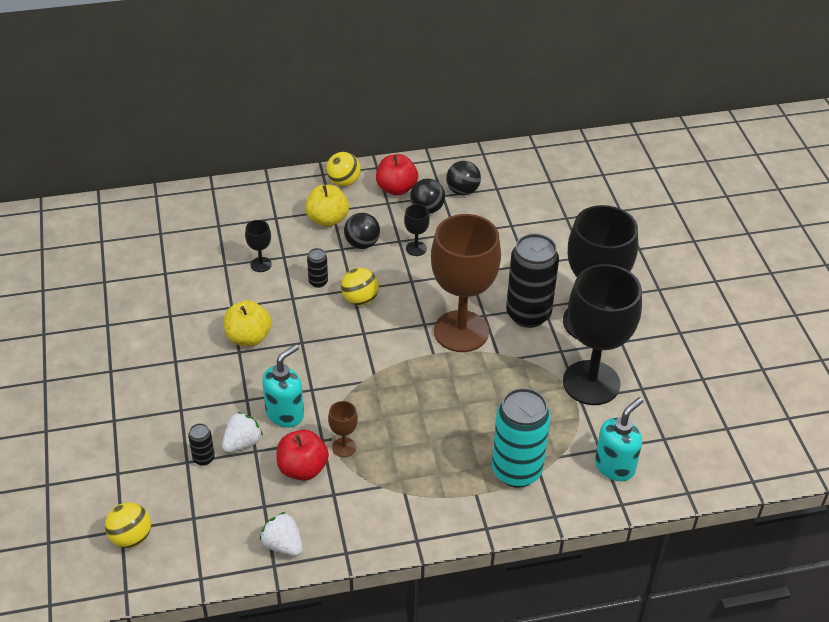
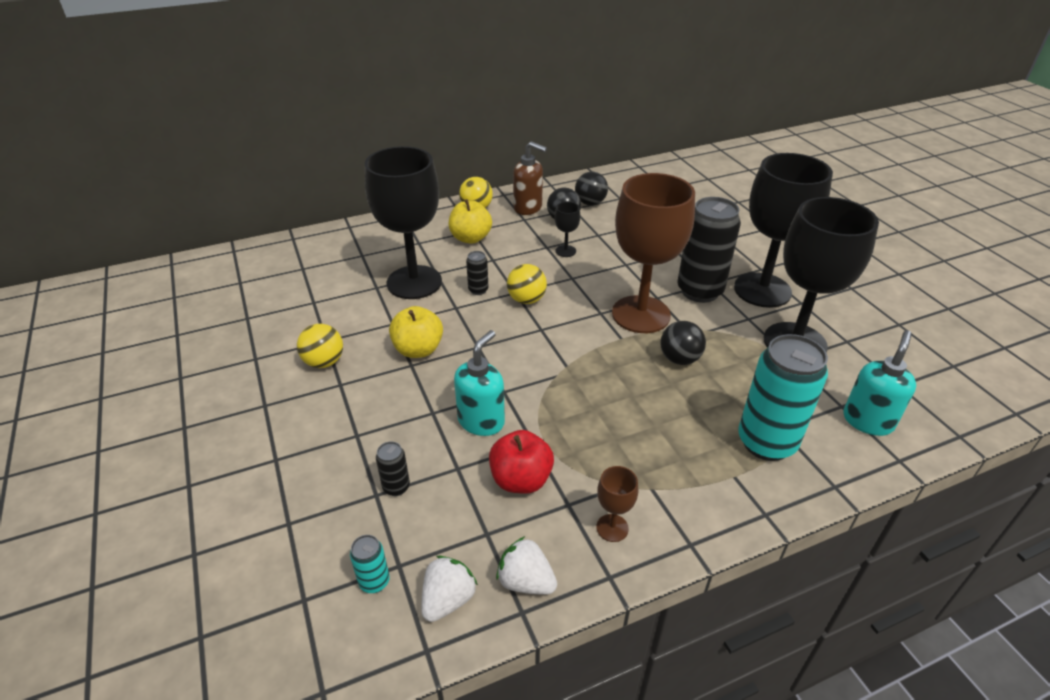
camera: 10 degrees left, 5 degrees down
yellow ball [105,502,151,548] -> yellow ball moved to [297,324,343,368]
white strawberry [222,412,263,453] -> white strawberry moved to [421,556,478,622]
black goblet [245,220,272,272] -> black goblet [365,146,442,299], size x2.49
brown goblet [328,401,358,457] -> brown goblet moved to [596,466,638,542]
black ball [344,213,380,249] -> black ball moved to [660,321,706,365]
red apple [376,154,418,196] -> brown soap dispenser [513,141,547,215]
none -> turquoise can [350,535,390,593]

